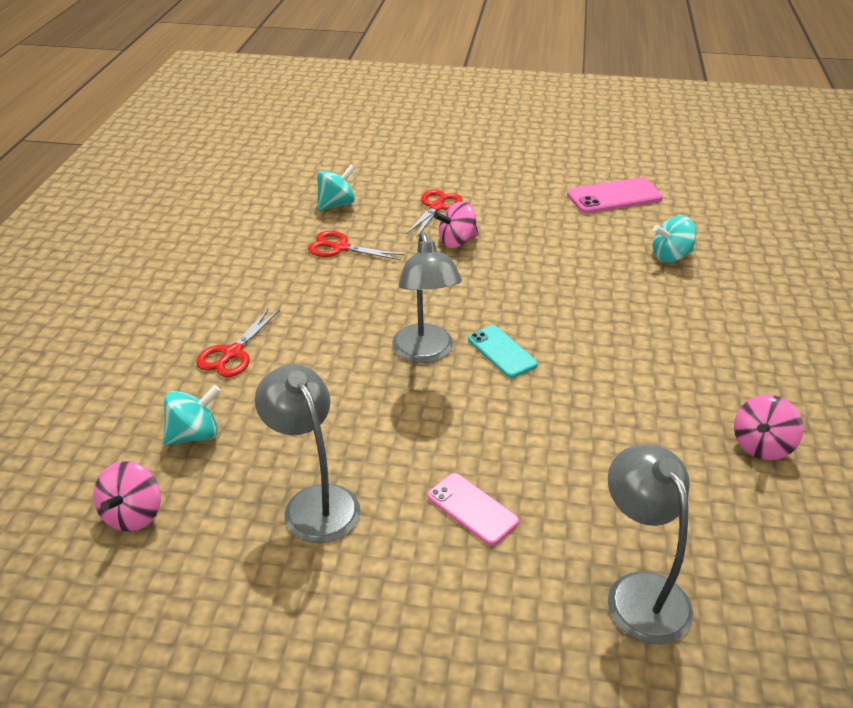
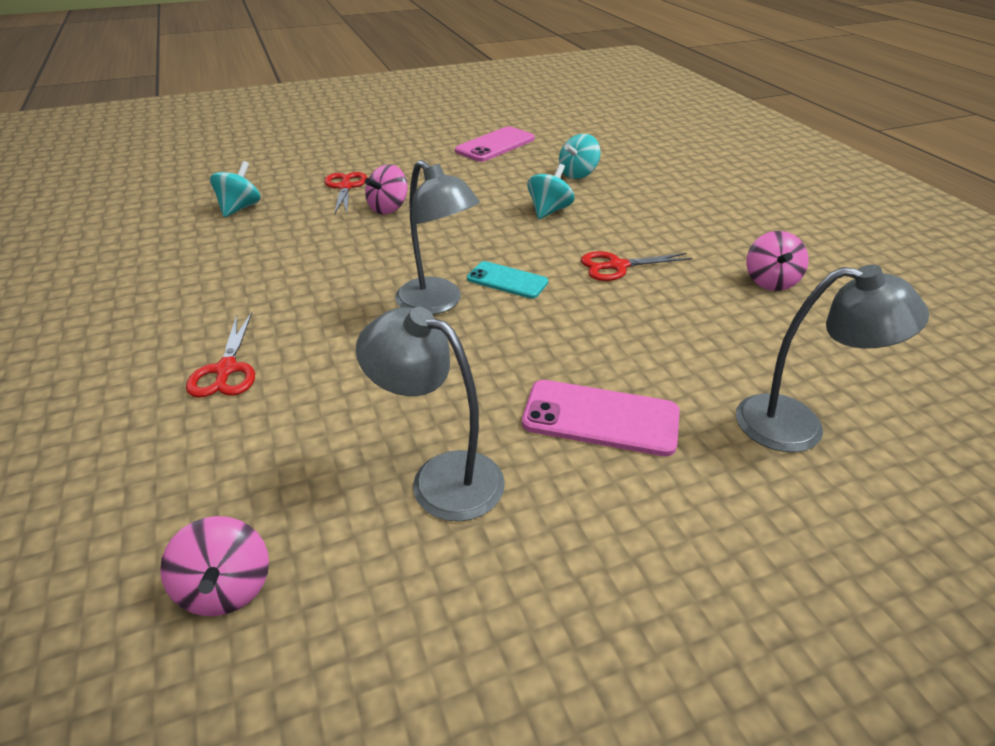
camera: 30 degrees left, 0 degrees up
turquoise spinning top [163,385,221,445] -> turquoise spinning top moved to [527,164,574,219]
red scissors [308,231,405,260] -> red scissors moved to [581,251,692,281]
pink phone [427,473,519,546] -> pink phone [522,380,680,456], size x1.51
grey lamp [608,445,693,645] -> grey lamp turned 150 degrees clockwise [736,265,929,452]

